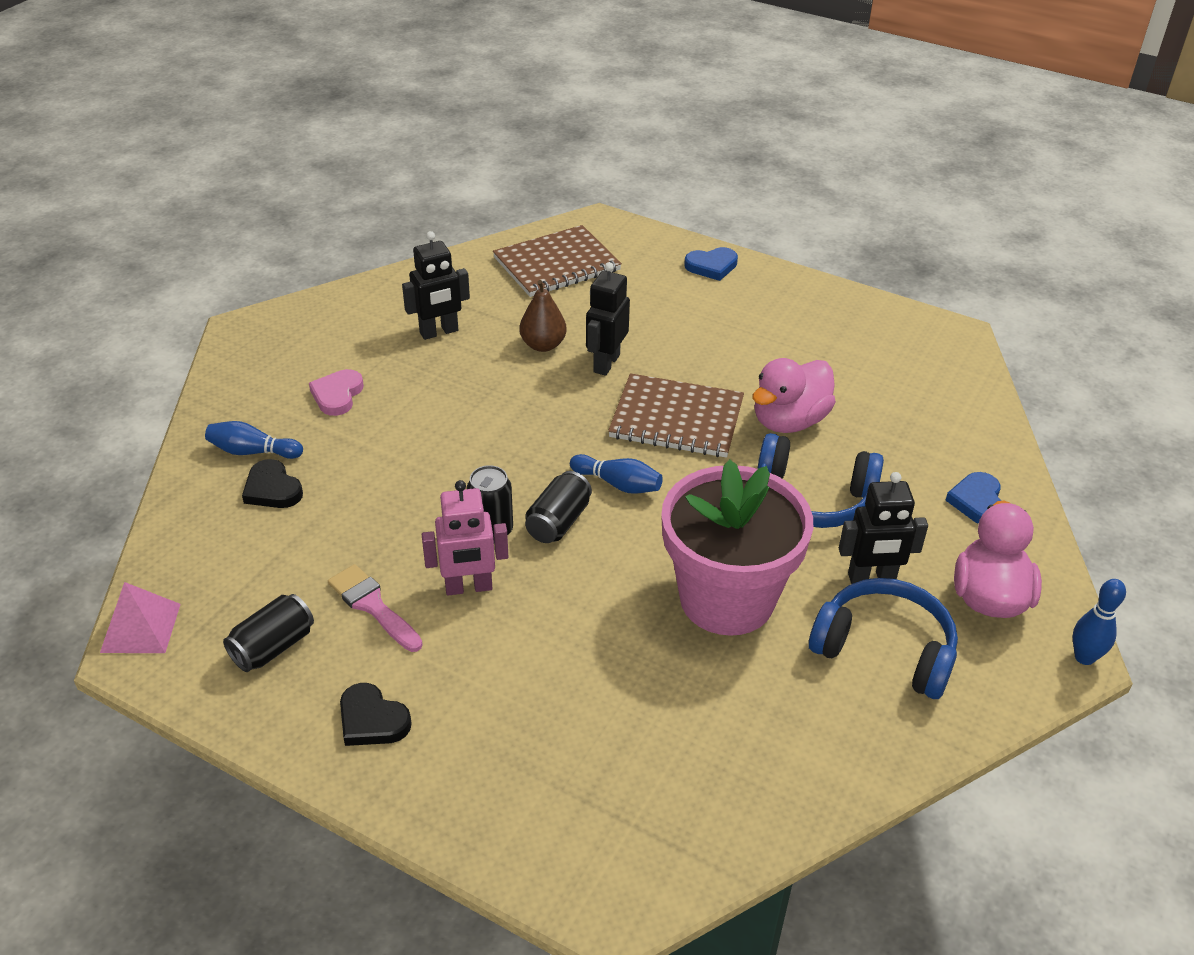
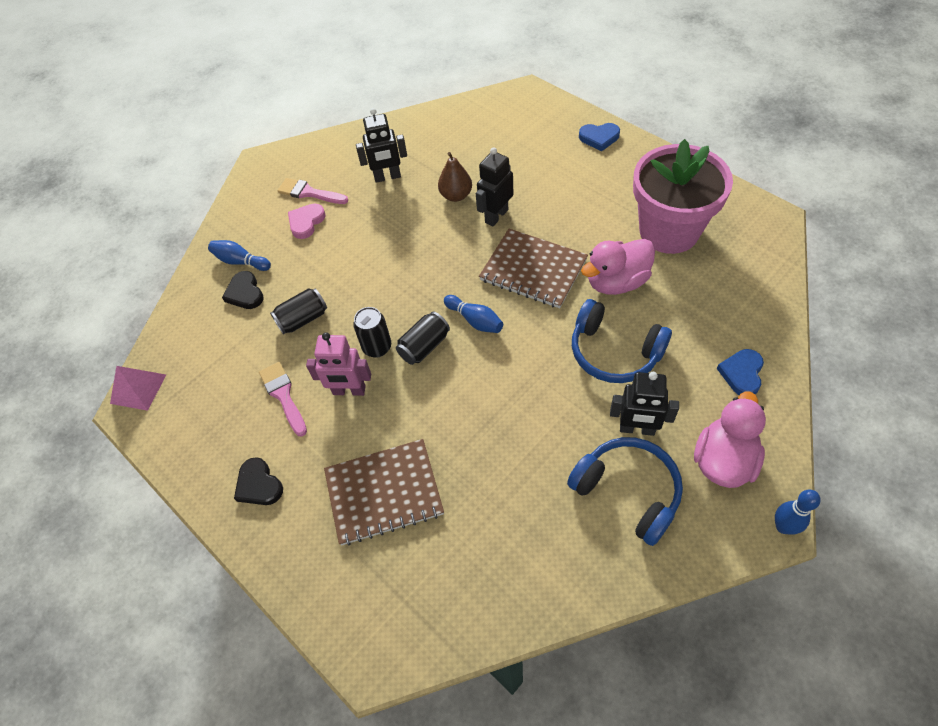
camera: 20 degrees right, 15 degrees up
black can [223,594,314,672] -> black can moved to [270,288,327,334]
brown notebook [493,225,622,297] -> brown notebook moved to [324,439,444,545]
pink flower pot [661,459,813,636] -> pink flower pot moved to [633,139,733,254]
none -> pink brush [278,178,348,204]

